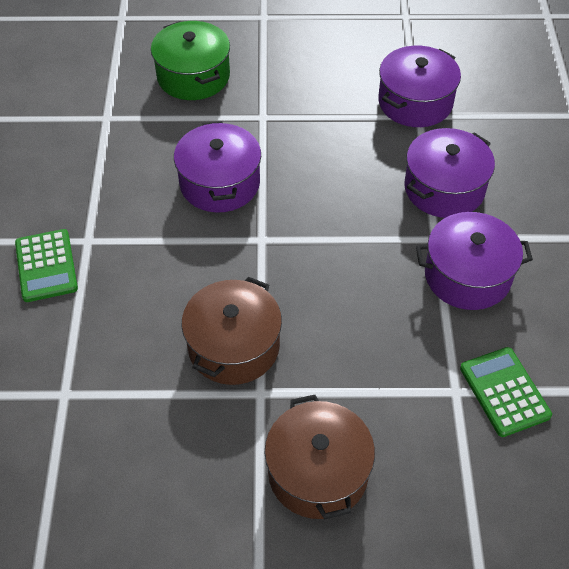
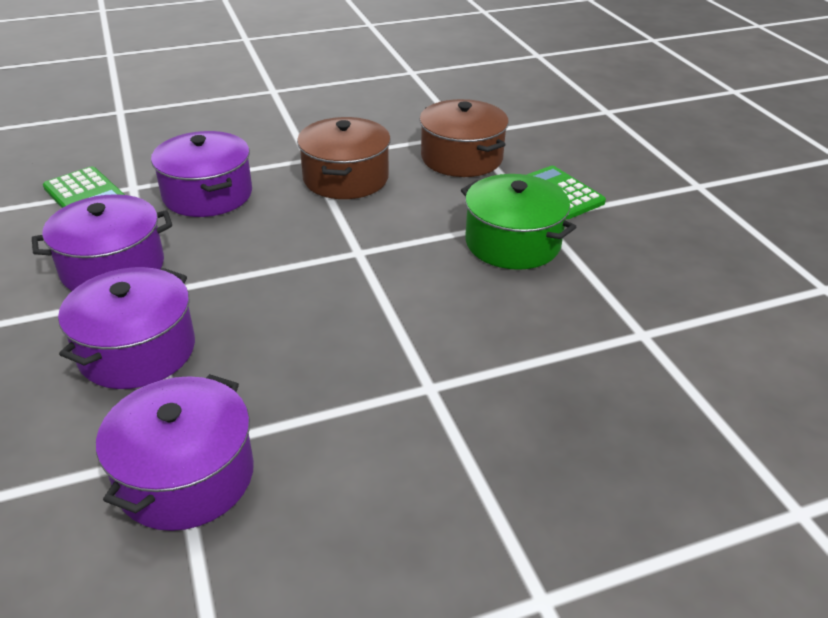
camera: 160 degrees right, 15 degrees down
green pot [151,21,230,100] -> green pot moved to [461,174,576,270]
purple pot [174,121,261,212] -> purple pot moved to [151,131,252,217]
brown pot [265,395,375,519] -> brown pot moved to [419,99,509,177]

